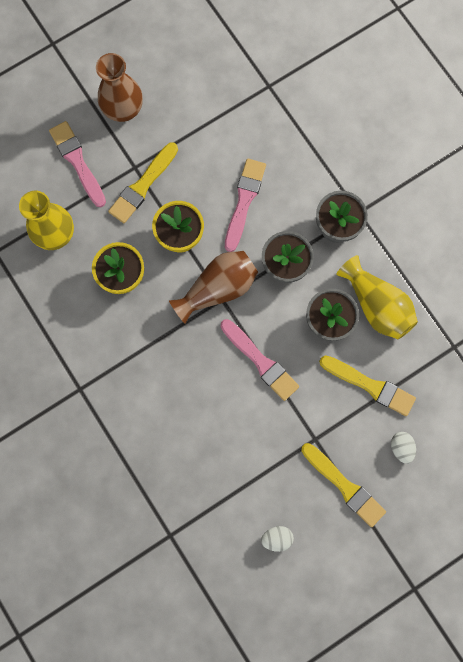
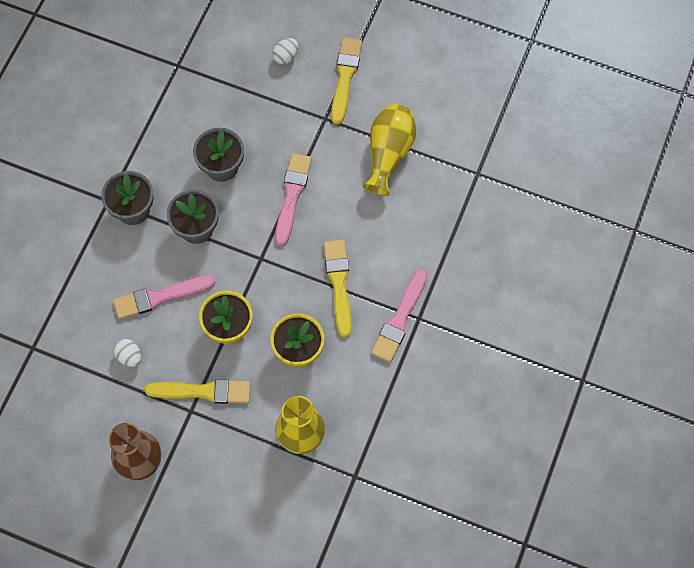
camera: 125 degrees left, 10 degrees down
pink brush [49,121,106,207] -> pink brush moved to [371,269,427,363]
brown vase [169,251,258,324] -> none
white egg [261,526,294,552] -> white egg moved to [114,339,141,367]
yellow brush [319,355,416,416] -> yellow brush moved to [324,240,352,338]
yellow vase [337,255,418,339] -> yellow vase moved to [363,104,416,195]

